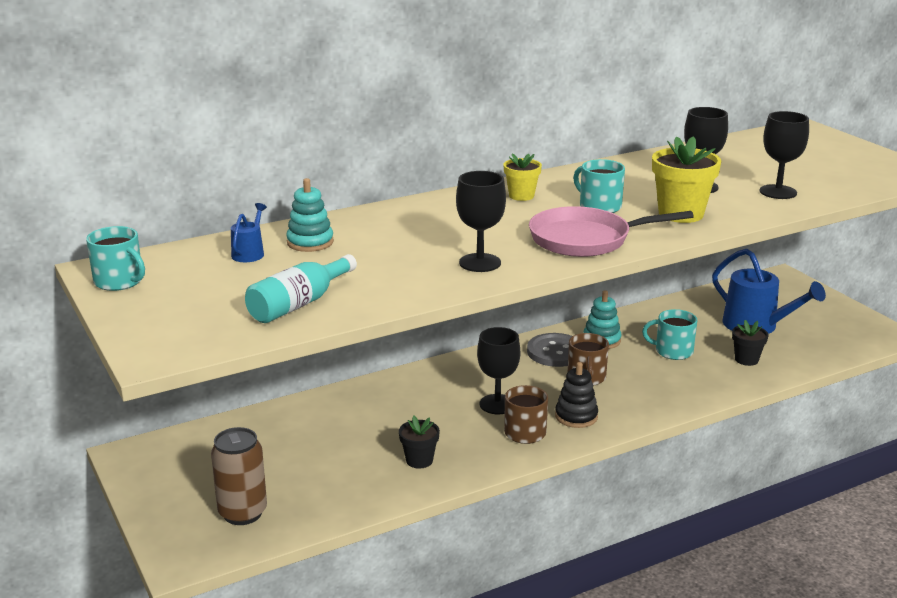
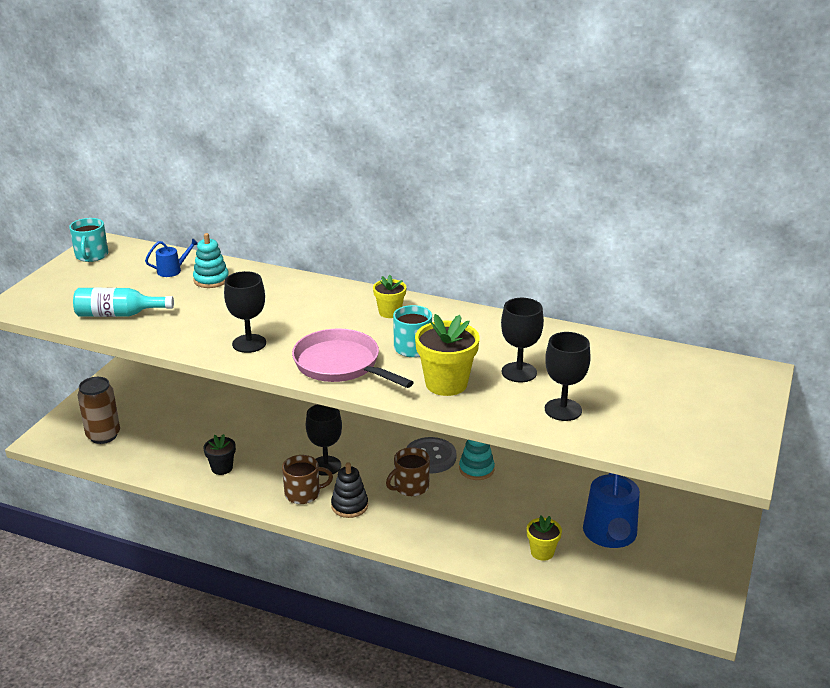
camera: 50 degrees right, 5 degrees up
turquoise mug [642,309,697,360] -> none
black flower pot [732,320,768,366] -> yellow flower pot [527,516,562,561]

